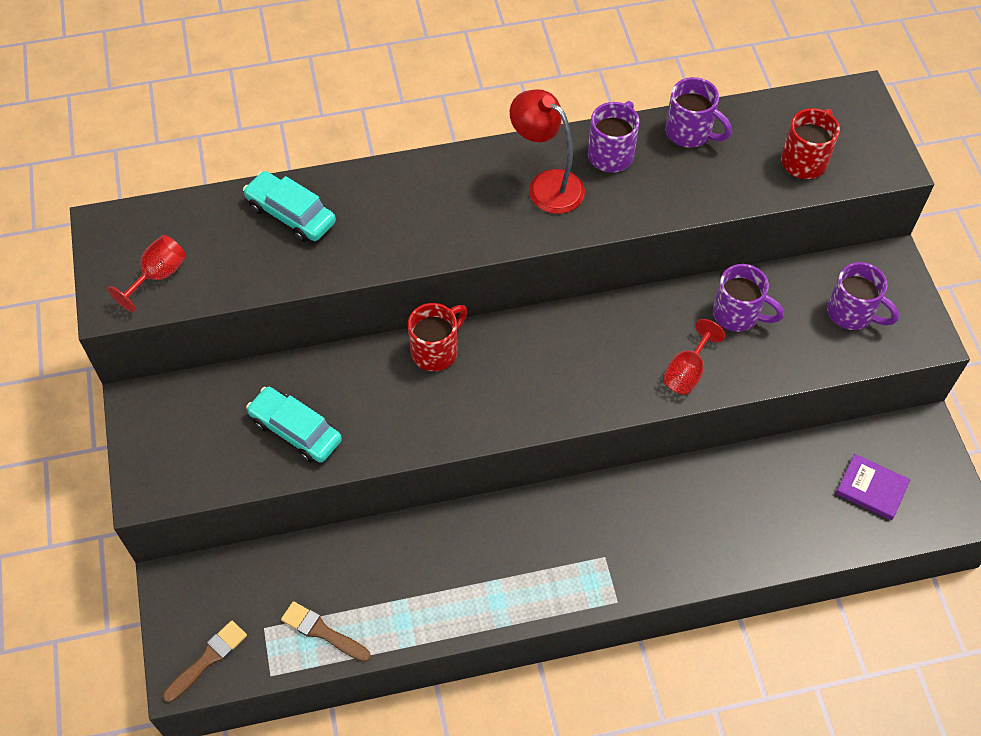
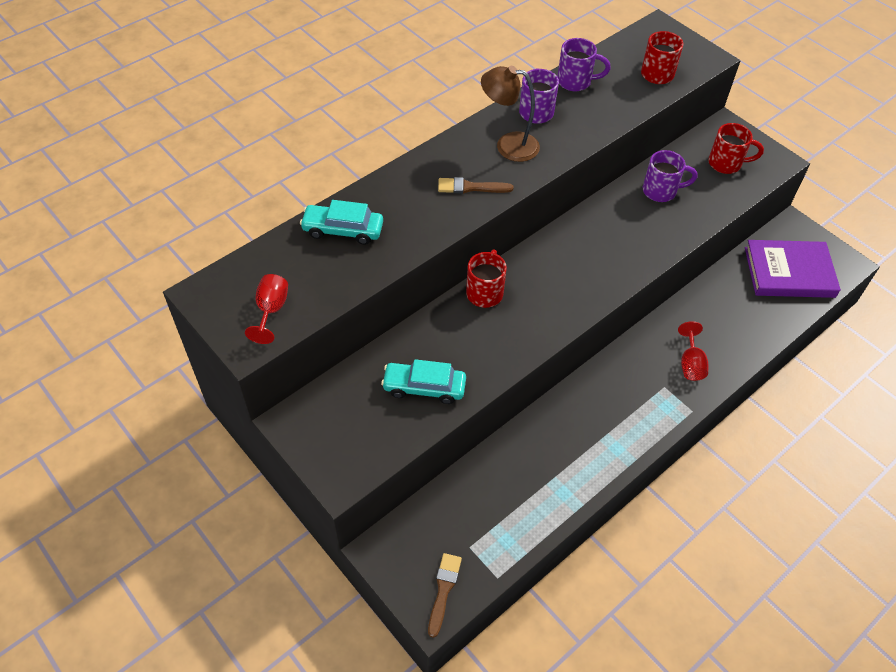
camera: 30 degrees left, 5 degrees down
brown brush [281,601,371,662] -> brown brush moved to [438,177,513,194]
red lamp [510,89,585,214] -> brown lamp [481,66,540,162]
red goblet [663,319,725,395] -> red goblet moved to [678,321,708,381]
purple mug [827,262,899,330] -> red mug [708,123,764,174]
purple book [836,454,910,520] -> purple book [745,240,841,298], size x1.88

